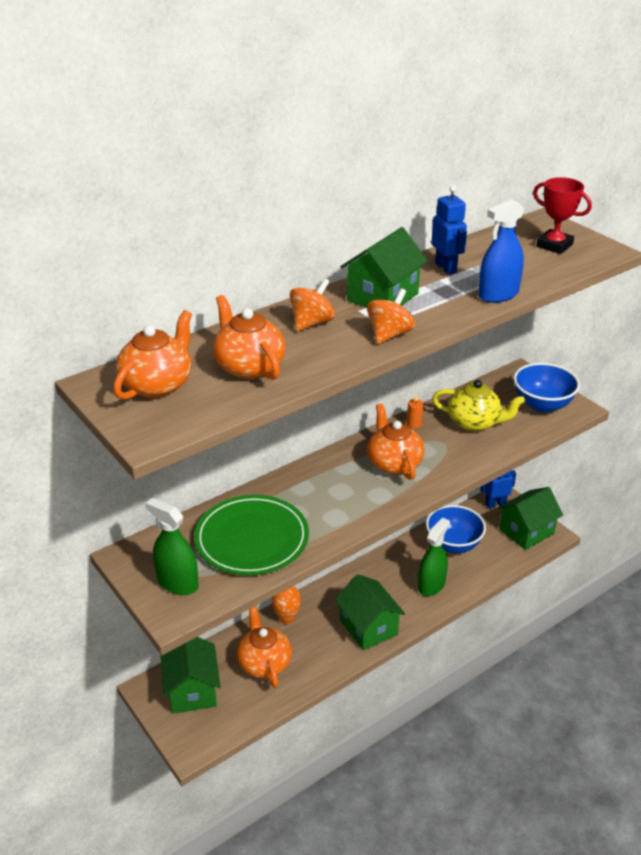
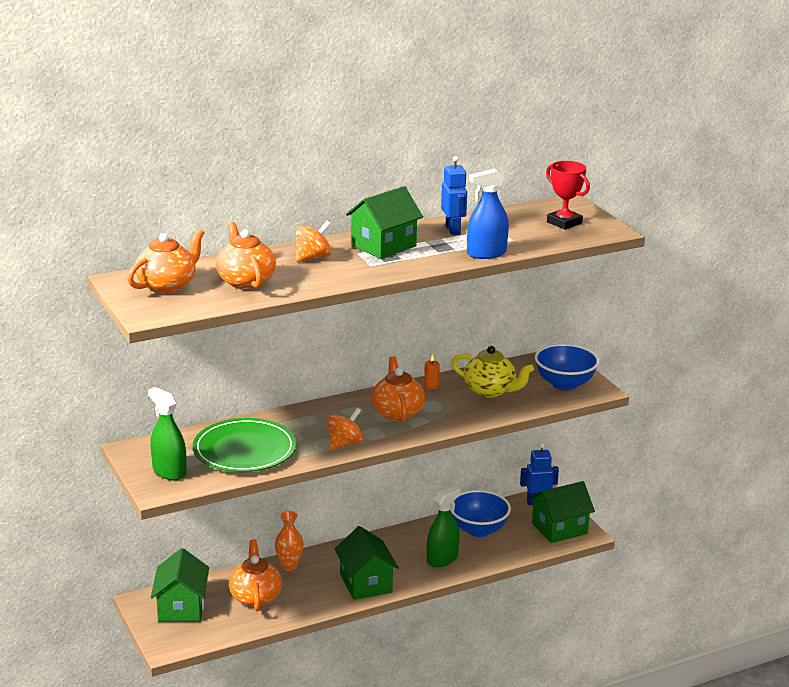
camera: 10 degrees right, 10 degrees down
orange spinning top [367,288,415,344] -> orange spinning top moved to [327,408,363,450]

